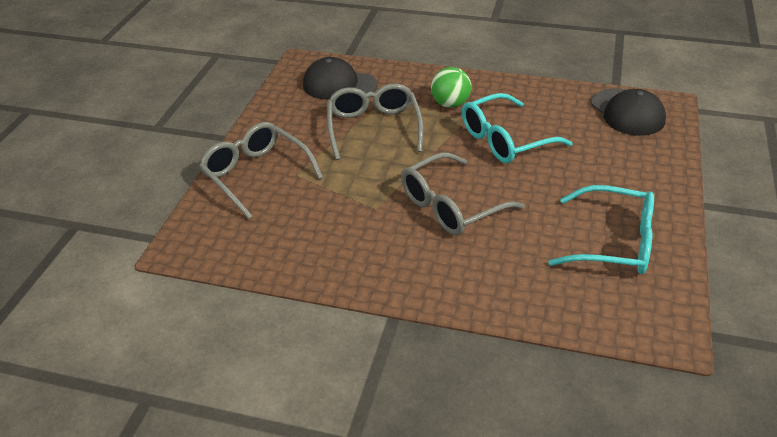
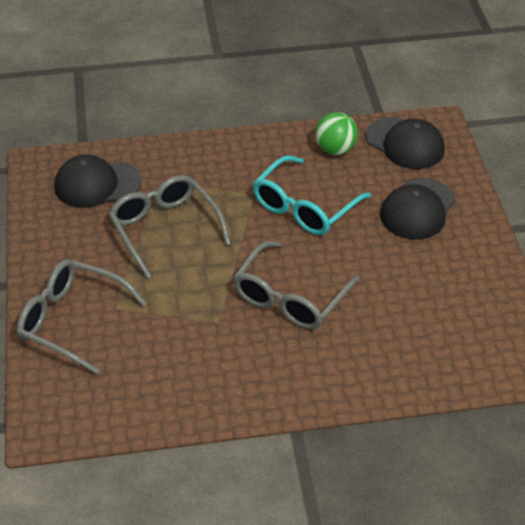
camera: 25 degrees left, 5 degrees up
green ball [431,67,471,108] -> green ball moved to [315,112,358,155]
turquoise glasses [548,185,654,274] -> none
none -> black cap [380,178,455,240]

